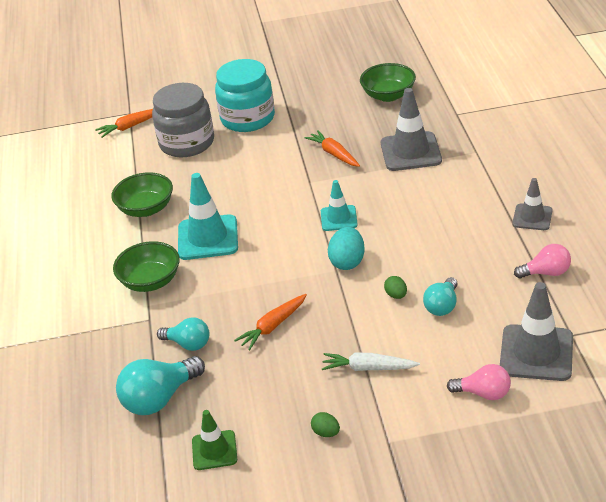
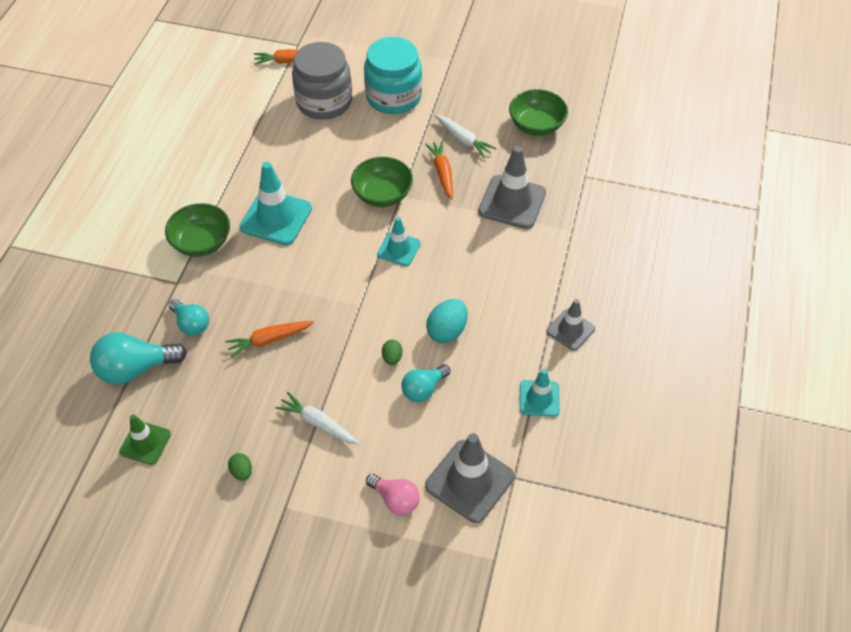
camera: 20 degrees right, 15 degrees up
green bowl [112,172,173,217] -> green bowl moved to [351,157,413,207]
turquoise egg [328,227,365,270] -> turquoise egg moved to [426,299,468,343]
pink light bulb [514,244,571,279] -> turquoise traffic cone [520,369,560,417]
none -> white carrot [434,114,497,158]

